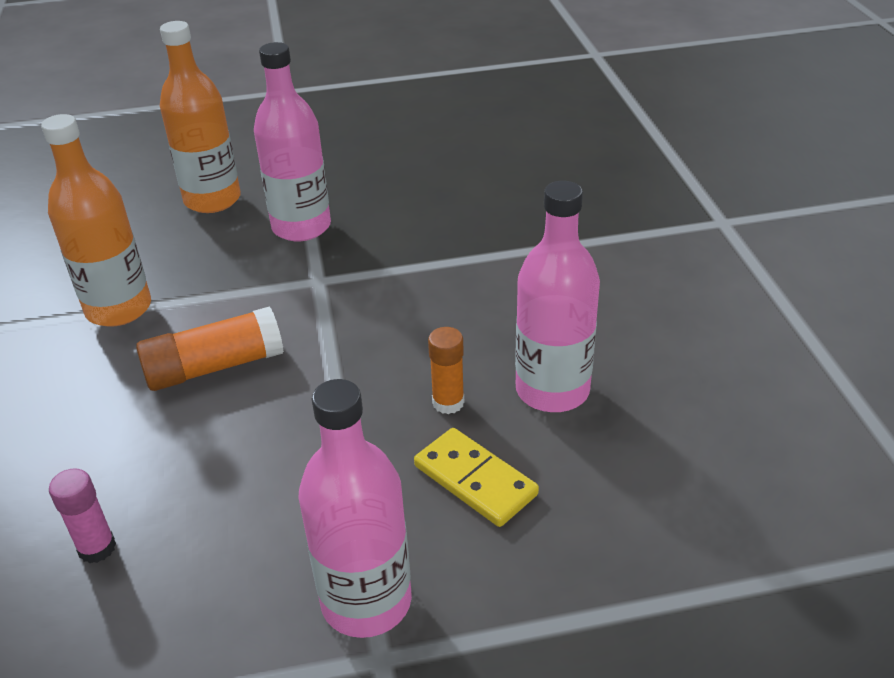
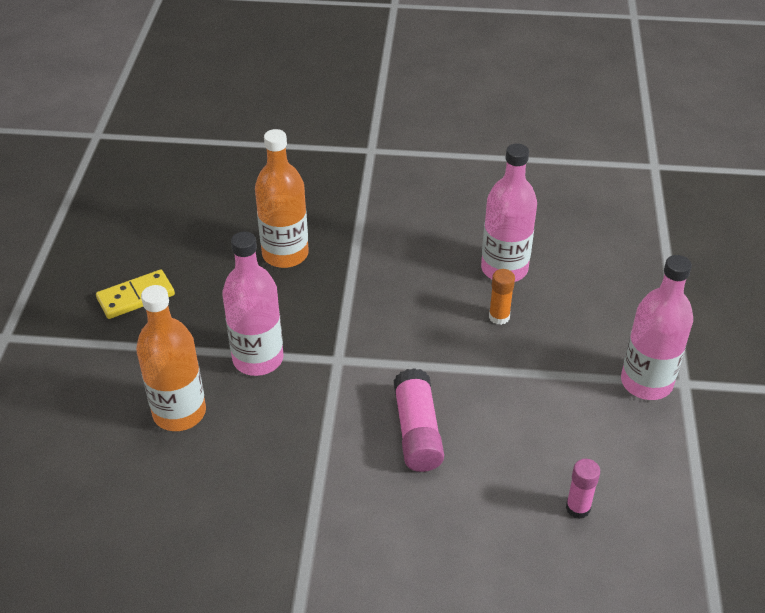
camera: 75 degrees left, 5 degrees up
orange bottle [41,114,151,327] -> orange bottle moved to [255,129,309,268]
orange glue stick [136,306,284,391] -> pink glue stick [393,368,444,472]
yellow domino [414,428,539,527] -> yellow domino moved to [96,269,175,319]

